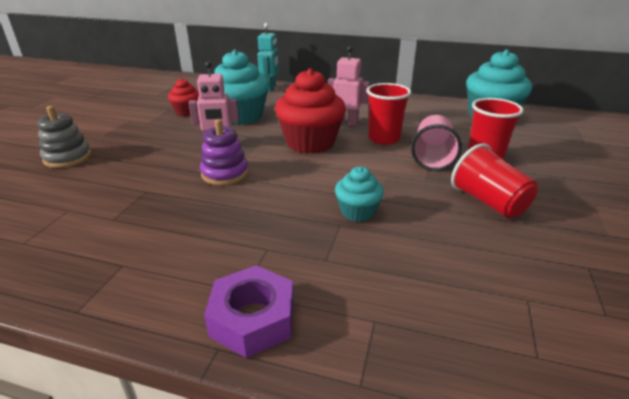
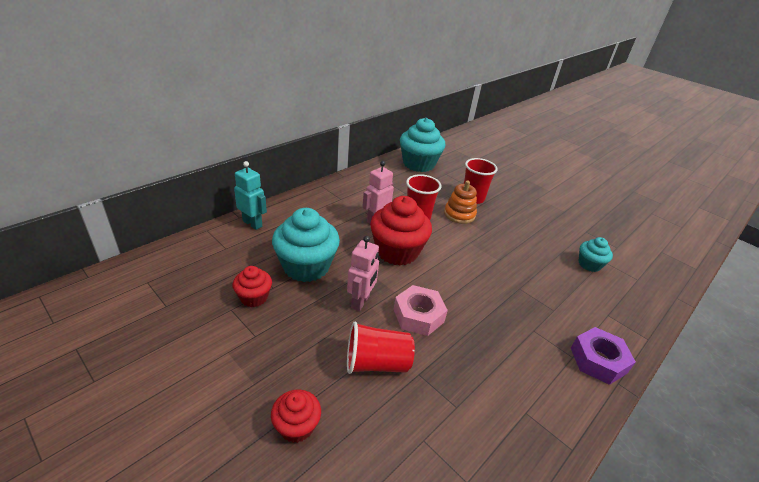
camera: 65 degrees left, 5 degrees up
grey stacking toy [37,106,91,168] -> red cupcake [271,389,321,443]
purple stacking toy [200,119,248,185] -> pink nut [394,285,448,336]
turquoise cupcake [335,166,384,222] -> turquoise cupcake moved to [578,237,613,272]
pink cup [411,115,462,171] -> orange stacking toy [444,181,477,224]
red cup [451,143,538,218] -> red cup moved to [347,322,415,374]

